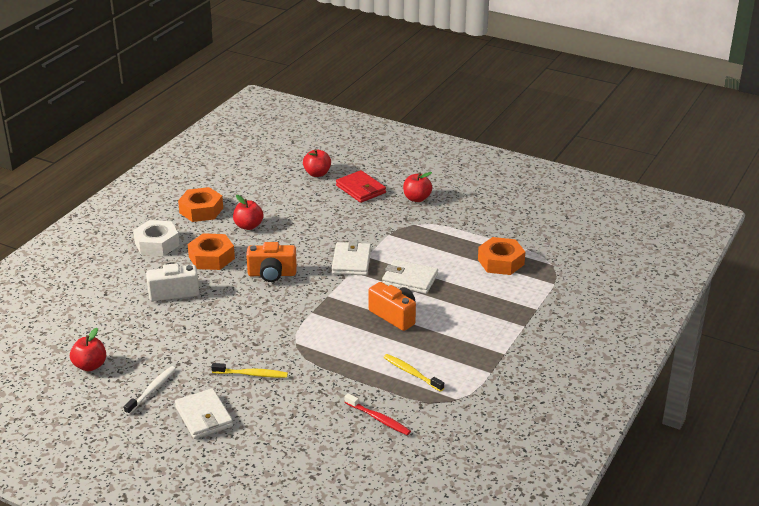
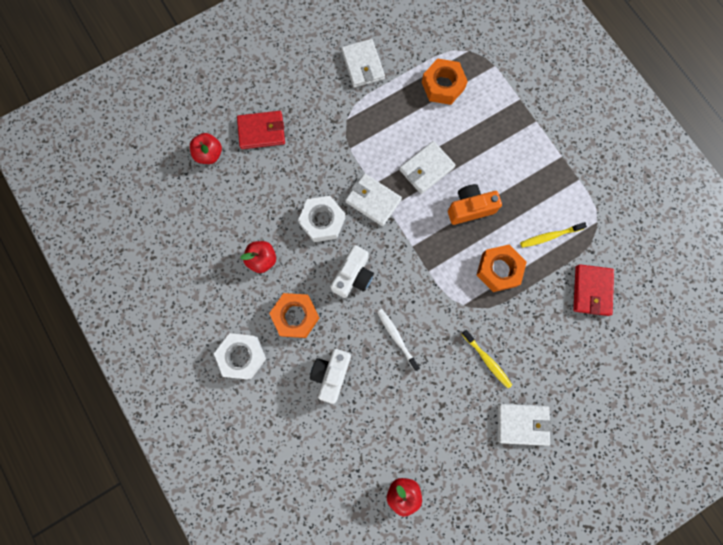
camera: 60 degrees left, 45 degrees up
white toothbrush [124,366,176,415] -> white toothbrush moved to [377,309,420,371]
orange nut [178,187,223,222] -> orange nut moved to [477,245,527,292]
yellow toothbrush [211,363,288,378] -> yellow toothbrush turned 105 degrees clockwise [462,330,512,388]
orange camera [246,242,297,282] -> white camera [330,245,374,298]
red toothbrush [344,393,411,435] -> red wallet [573,264,614,316]
red apple [403,172,432,202] -> none
none -> white nut [298,196,345,242]
none -> white wallet [341,39,385,88]

